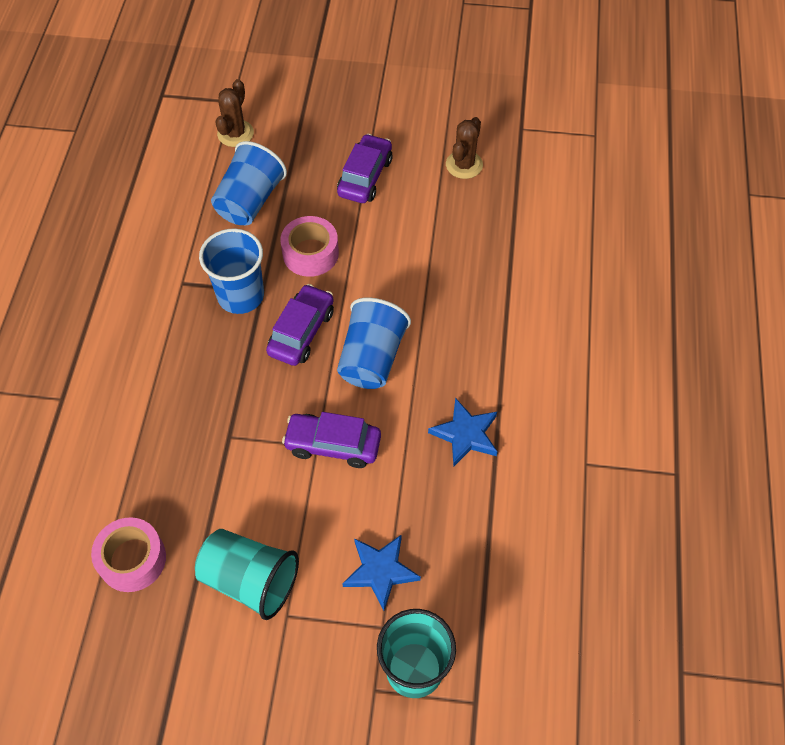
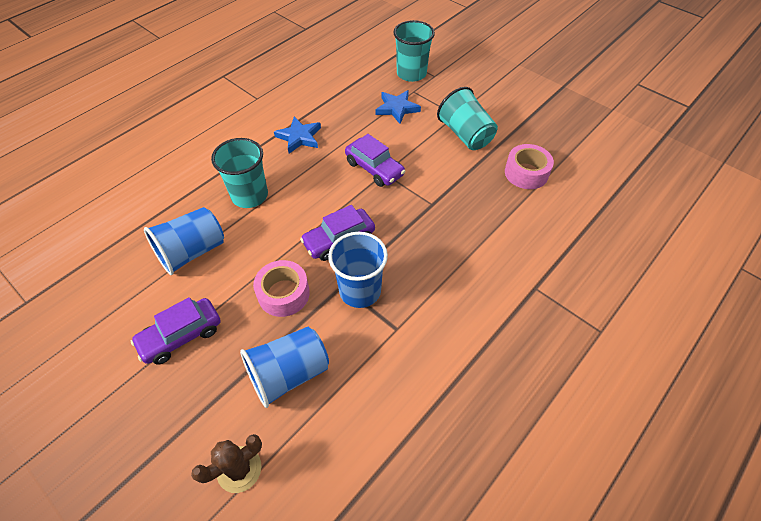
camera: 145 degrees left, 5 degrees down
blue cup [337,297,411,389] -> blue cup moved to [144,207,224,275]
brown cactus [446,117,483,179] -> none
none -> turquoise cup [211,138,268,208]

